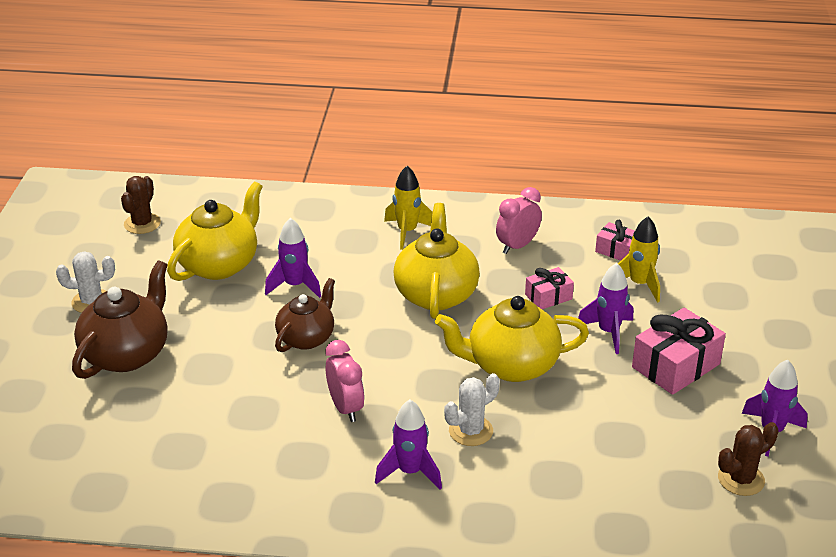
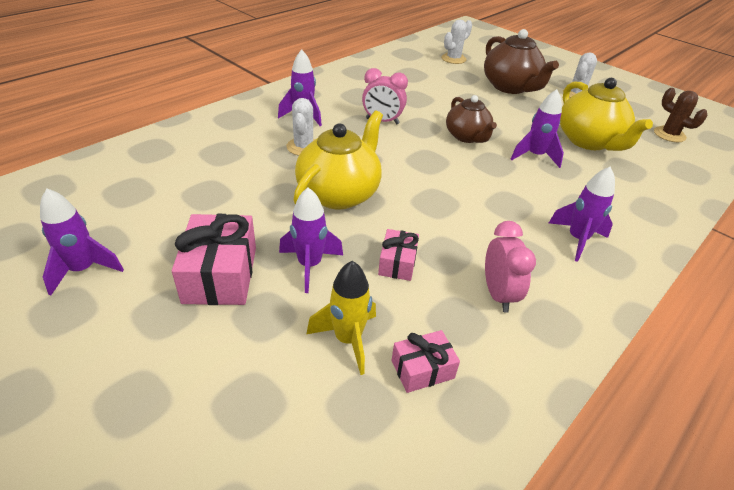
camera: 125 degrees right, 5 degrees up
yellow rocket [384,166,433,250] -> purple rocket [549,167,615,262]
yellow teapot [393,203,480,319] -> none
brown cactus [718,422,779,496] -> none
none -> white cactus [441,20,472,64]

